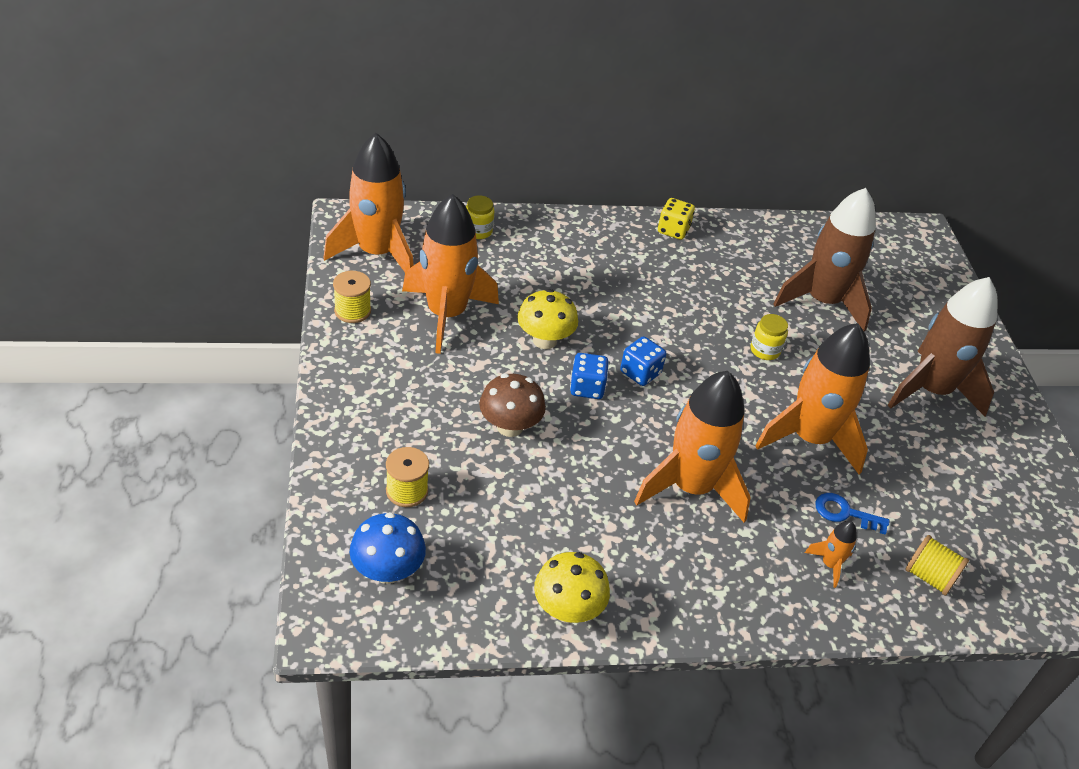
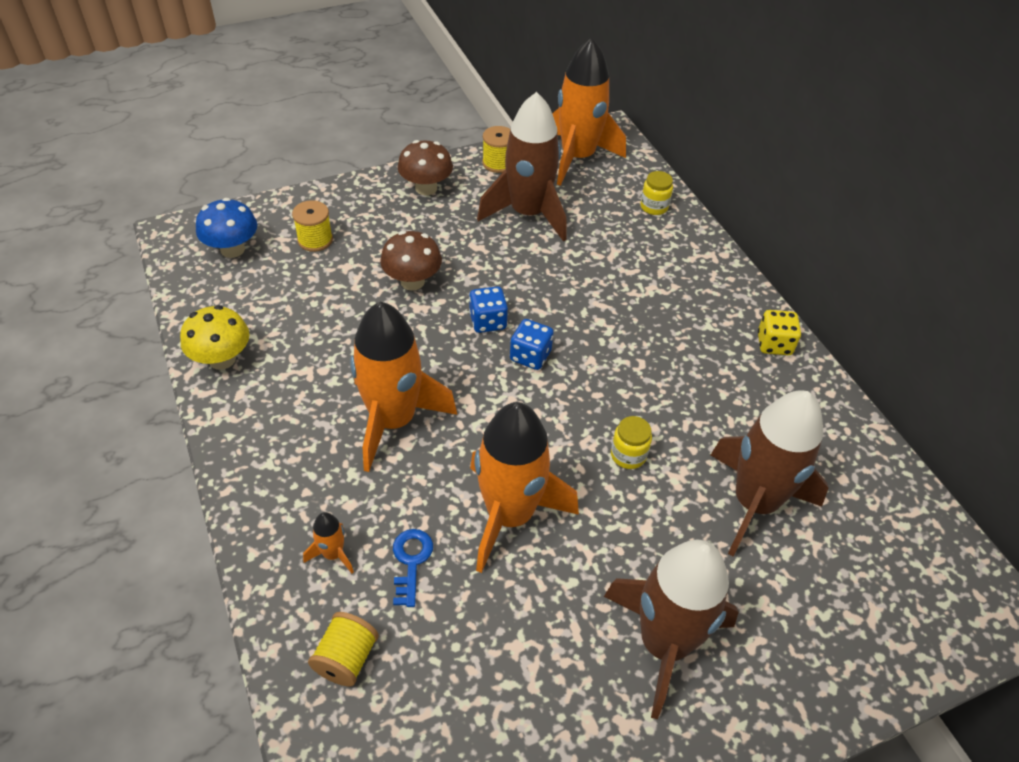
camera: 75 degrees right, 5 degrees up
orange rocket [402,194,499,354] -> brown rocket [477,92,567,242]
yellow mushroom [517,289,578,349] -> none
none -> brown mushroom [398,140,453,196]

